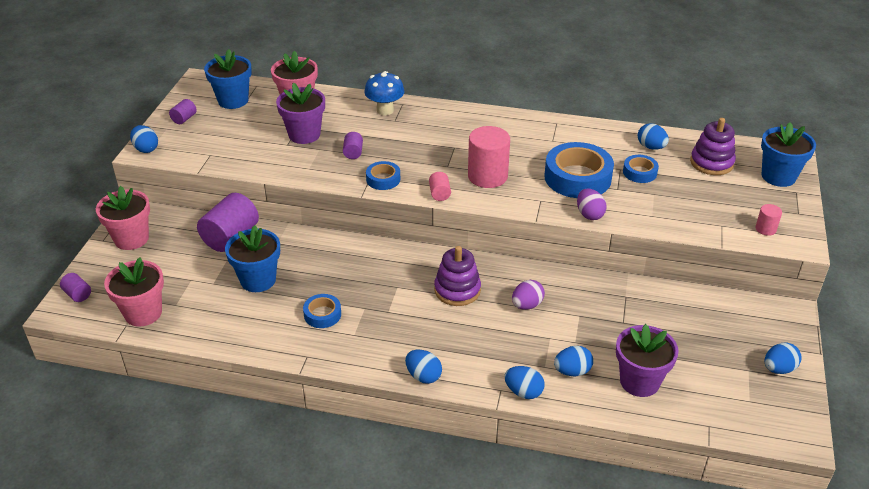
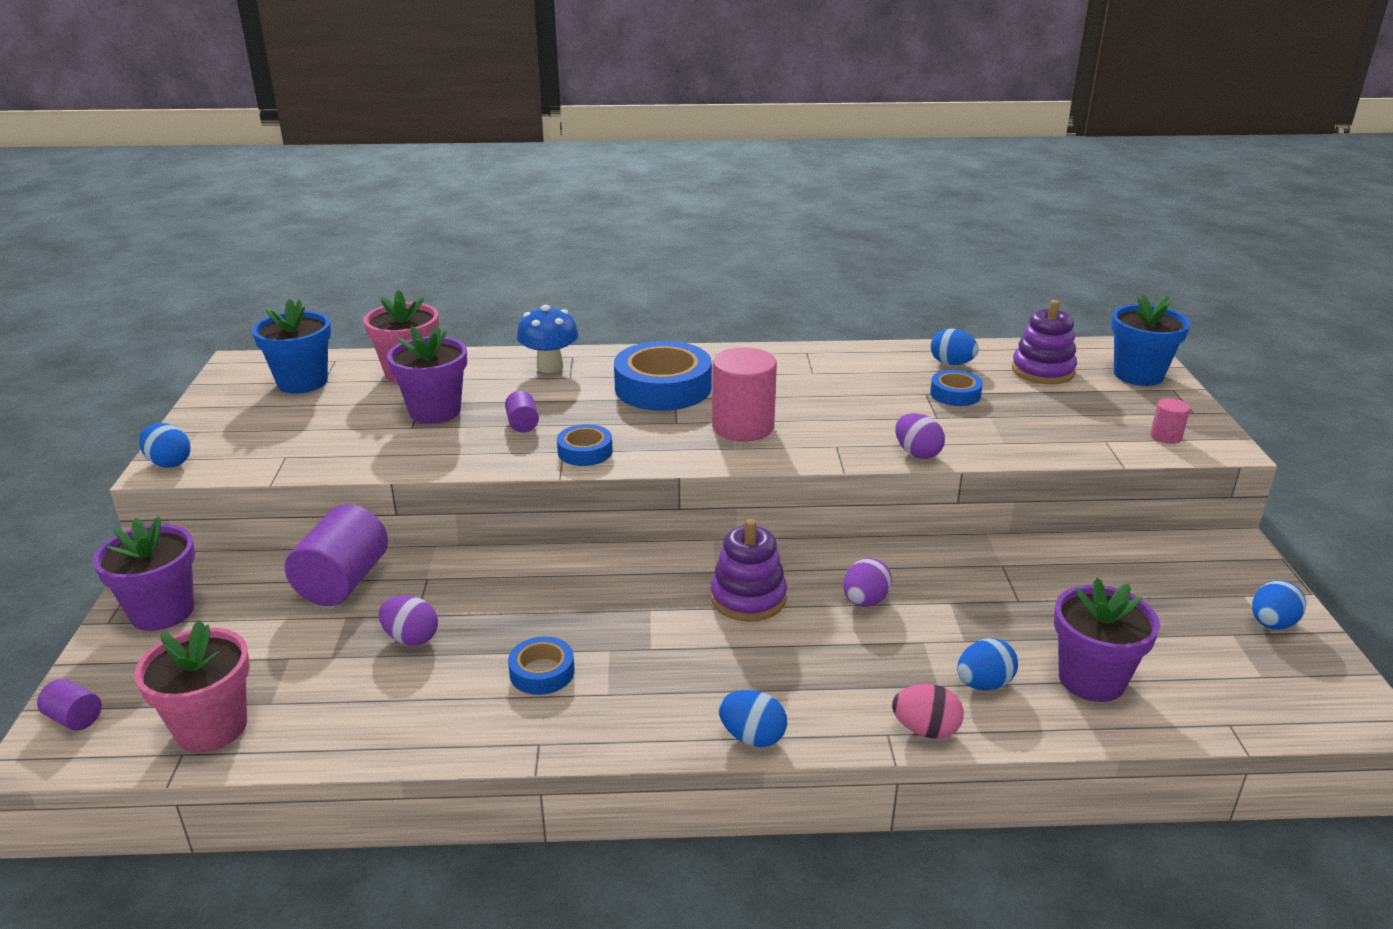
camera: 15 degrees left, 10 degrees down
pink flower pot [96,186,150,250] -> purple flower pot [93,516,195,631]
purple cylinder [169,99,197,124] -> none
blue flower pot [225,225,280,292] -> purple egg [378,595,438,646]
pink cylinder [429,172,451,201] -> none
blue egg [504,366,545,399] -> pink egg [892,684,964,739]
blue tape [544,142,614,198] -> blue tape moved to [614,341,712,411]

